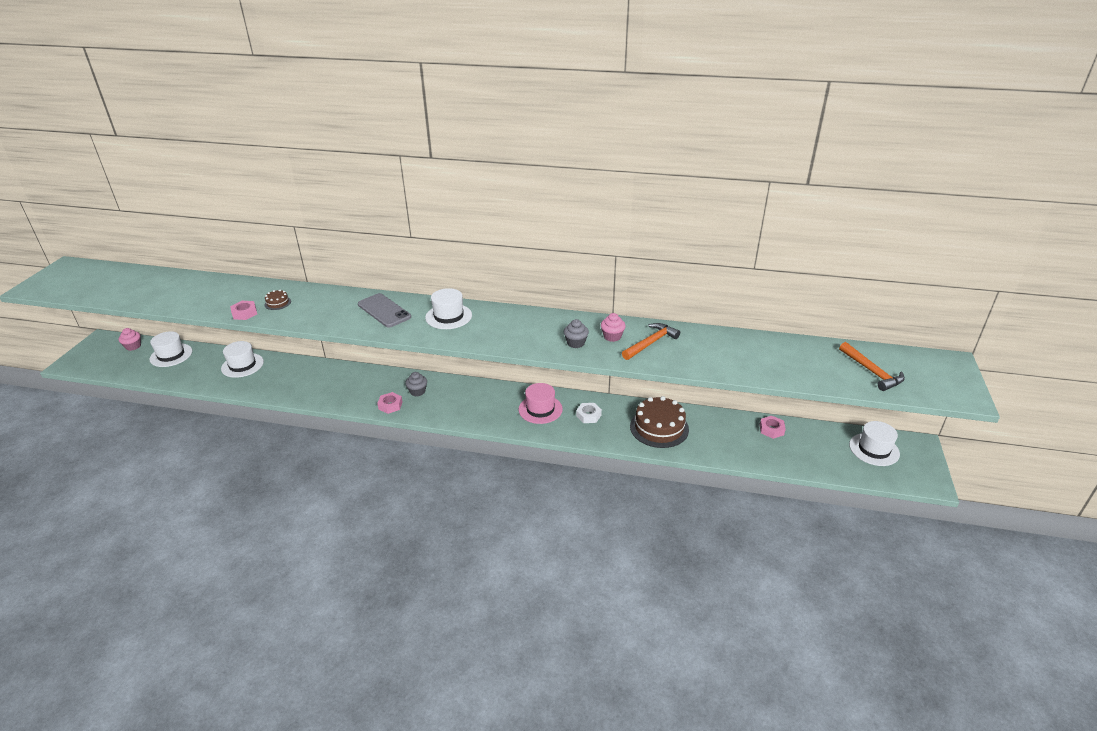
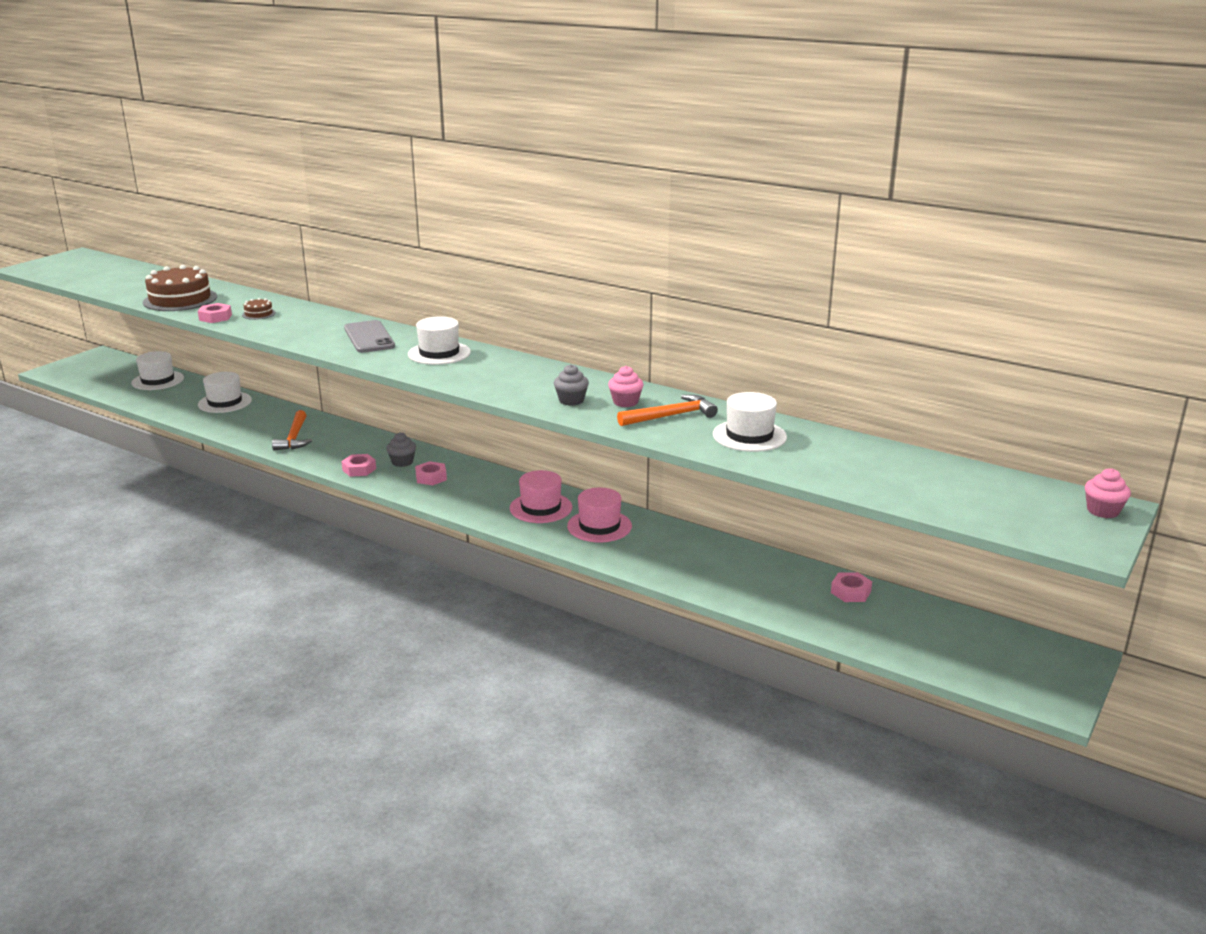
camera: 20 degrees right, 10 degrees down
pink cupcake [119,328,141,351] -> pink cupcake moved to [1085,468,1131,518]
white nut [576,403,602,423] -> pink hat [567,488,632,542]
brown cake [630,396,689,448] -> brown cake moved to [143,265,217,311]
orange hammer [839,342,905,391] -> orange hammer moved to [272,410,312,450]
white hat [849,421,900,466] -> white hat moved to [713,392,787,452]
none -> pink nut [415,461,447,485]

